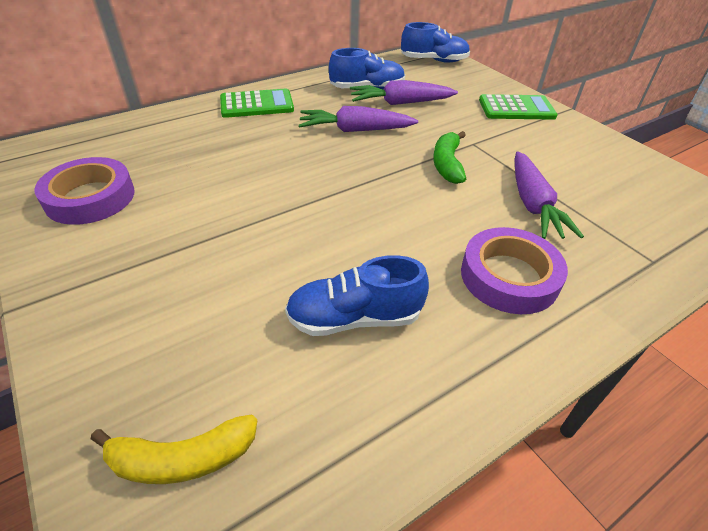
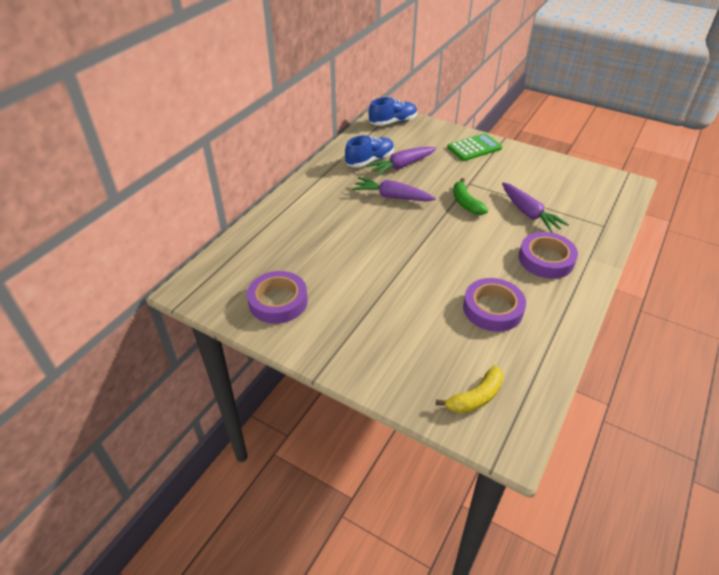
camera: 25 degrees left, 0 degrees up
green calculator [220,89,294,118] -> none
blue shoe [285,255,429,336] -> purple tape [463,278,526,332]
purple carrot [299,106,418,132] -> purple carrot turned 45 degrees clockwise [352,177,436,201]

